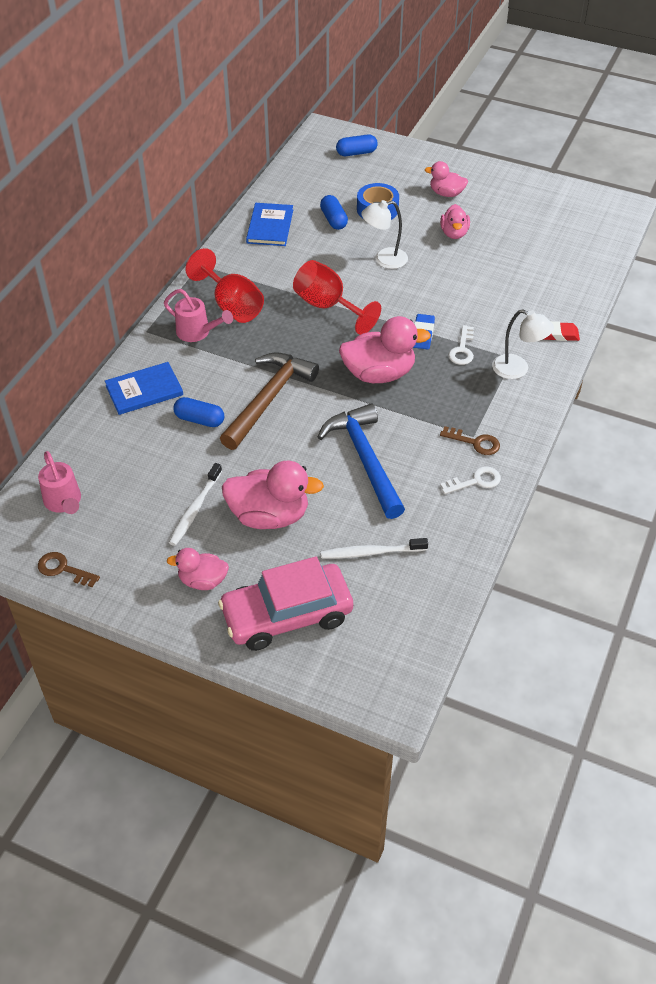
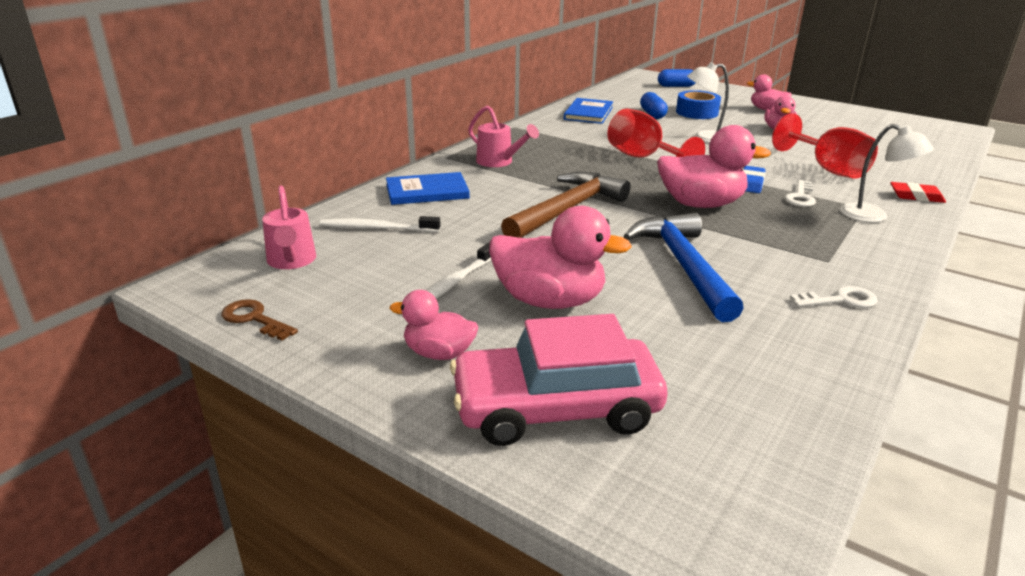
camera: 10 degrees right, 20 degrees down
blue capsule [173,397,224,427] -> none
red goblet [185,248,264,323] -> red goblet moved to [772,113,878,179]
white toothbrush [321,538,428,559] -> white toothbrush moved to [319,216,441,232]
brown key [440,426,500,455] -> none

